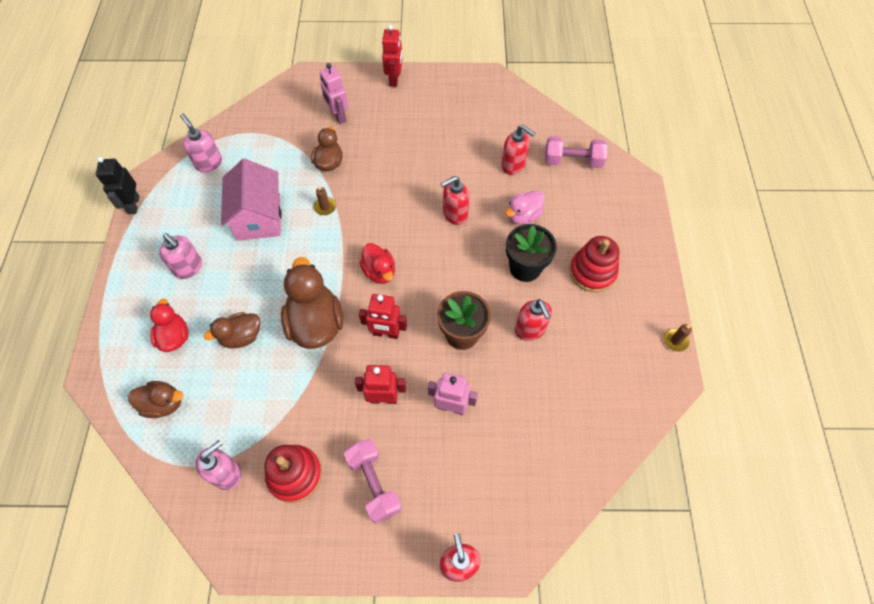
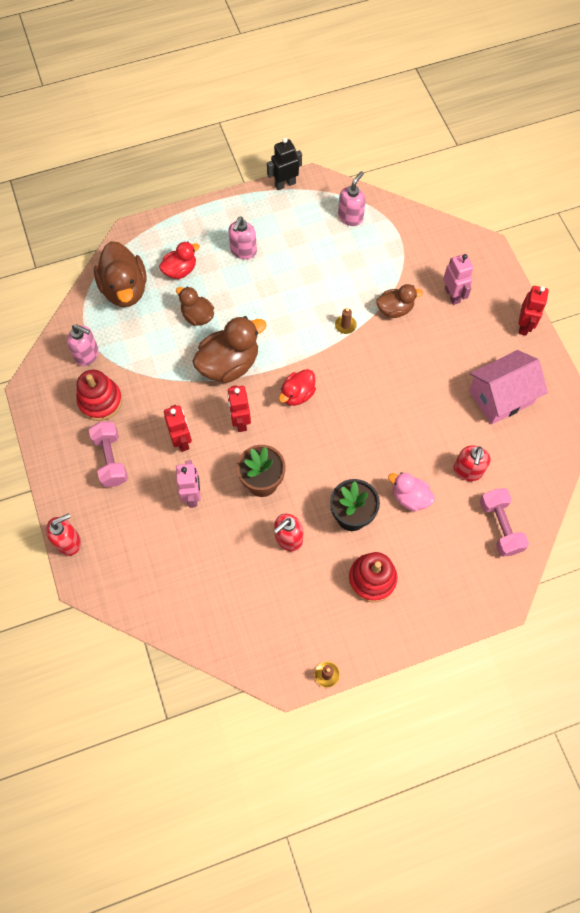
camera: 70 degrees right, 5 degrees up
brown duck [128,381,183,418] -> brown duck [94,241,147,307], size x1.71
pink house [221,159,281,241] -> pink house moved to [469,350,548,425]
pink robot [320,63,349,124] -> pink robot turned 120 degrees clockwise [443,254,473,305]
pink dumbbell [344,439,402,524] -> pink dumbbell turned 60 degrees counterclockwise [89,422,128,487]
red robot [382,25,403,87] -> red robot turned 60 degrees counterclockwise [518,286,549,336]
red soap dispenser [440,176,470,225] -> none

